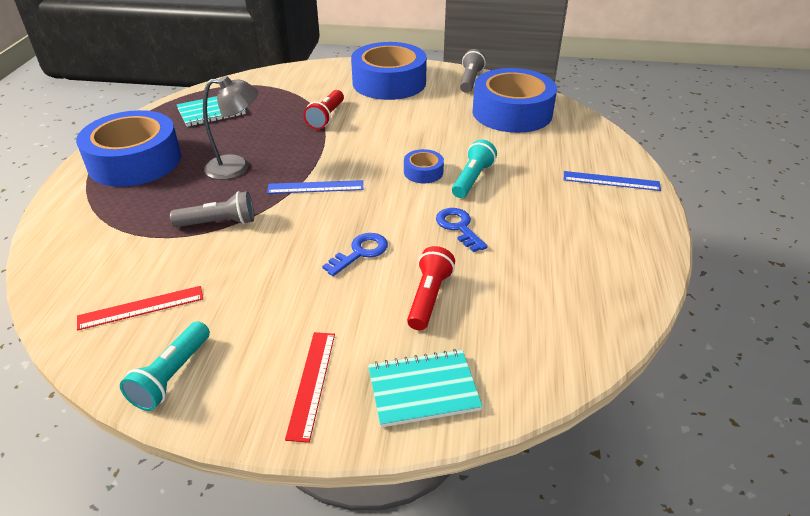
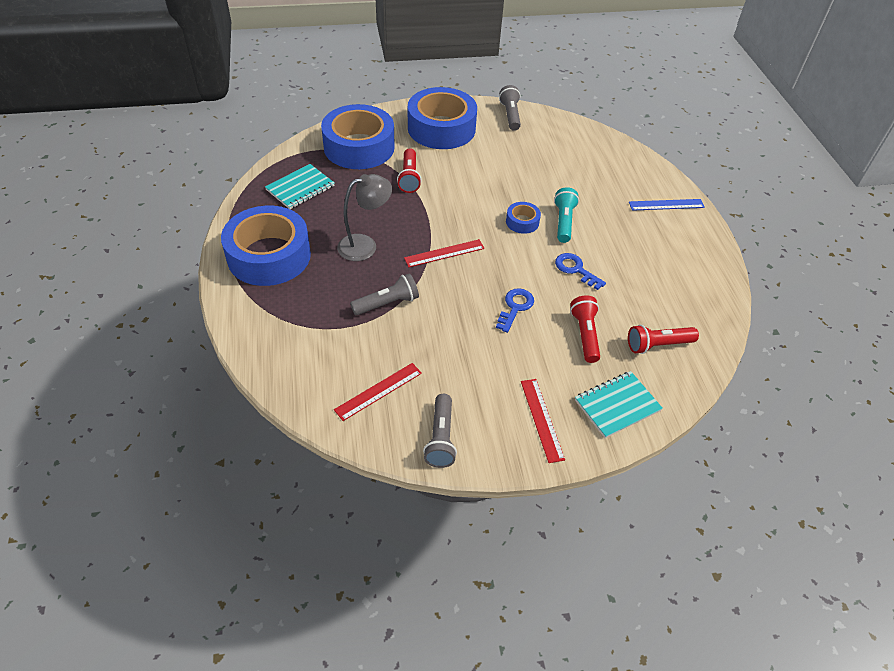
camera: 20 degrees left, 10 degrees up
turquoise flashlight [120,321,210,411] -> grey flashlight [423,394,457,468]
blue ruler [267,180,363,194] -> red ruler [404,239,485,267]
blue tape [473,68,557,133] -> blue tape moved to [321,104,395,169]
none -> red flashlight [628,325,699,354]

